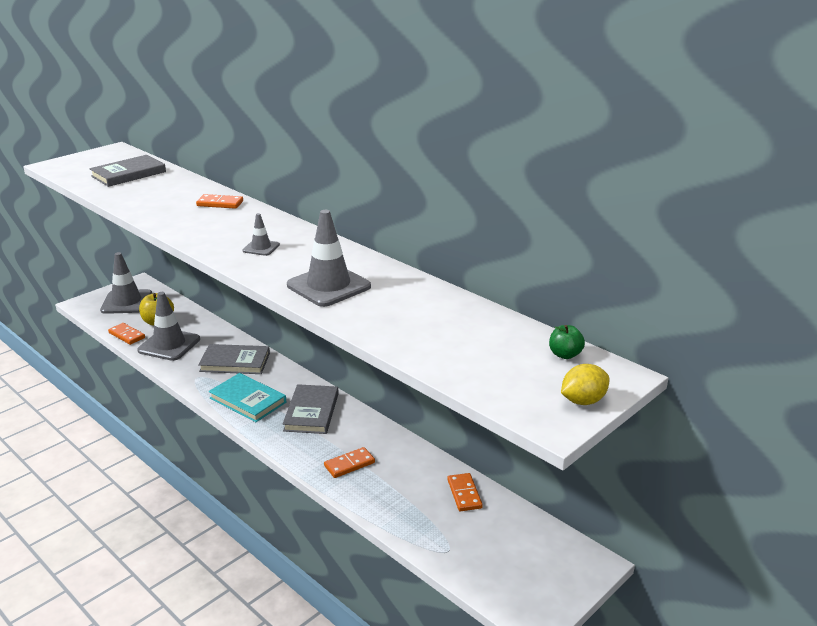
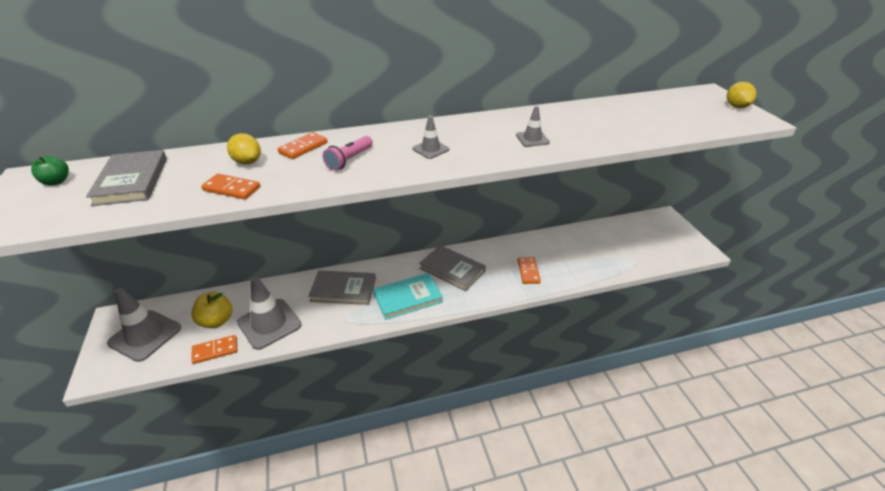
camera: 60 degrees left, 10 degrees up
grey book [198,344,270,374] -> grey book turned 60 degrees clockwise [308,270,376,305]
grey traffic cone [287,210,371,307] -> grey traffic cone [516,106,550,147], size x0.50
orange domino [447,473,483,511] -> orange domino moved to [201,174,260,200]
green apple [549,325,585,359] -> green apple moved to [31,156,69,185]
none -> yellow lemon [227,133,261,165]
none -> pink flashlight [322,136,373,171]

